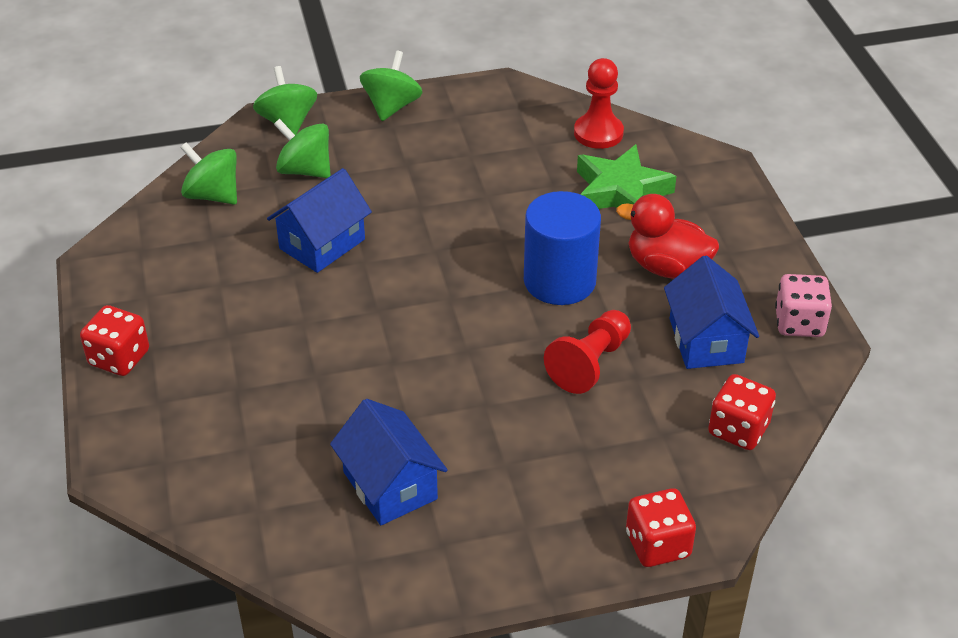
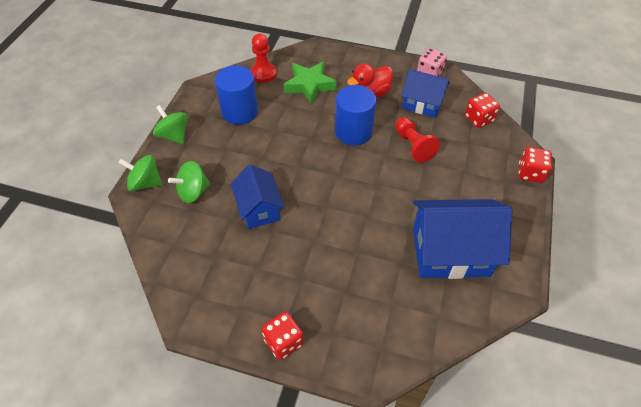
camera: 60 degrees left, 10 degrees up
green spinning top [180,142,237,205] -> none
blue house [330,399,448,525] -> blue house [413,199,512,279], size x1.64
none -> blue cylinder [215,65,258,125]

